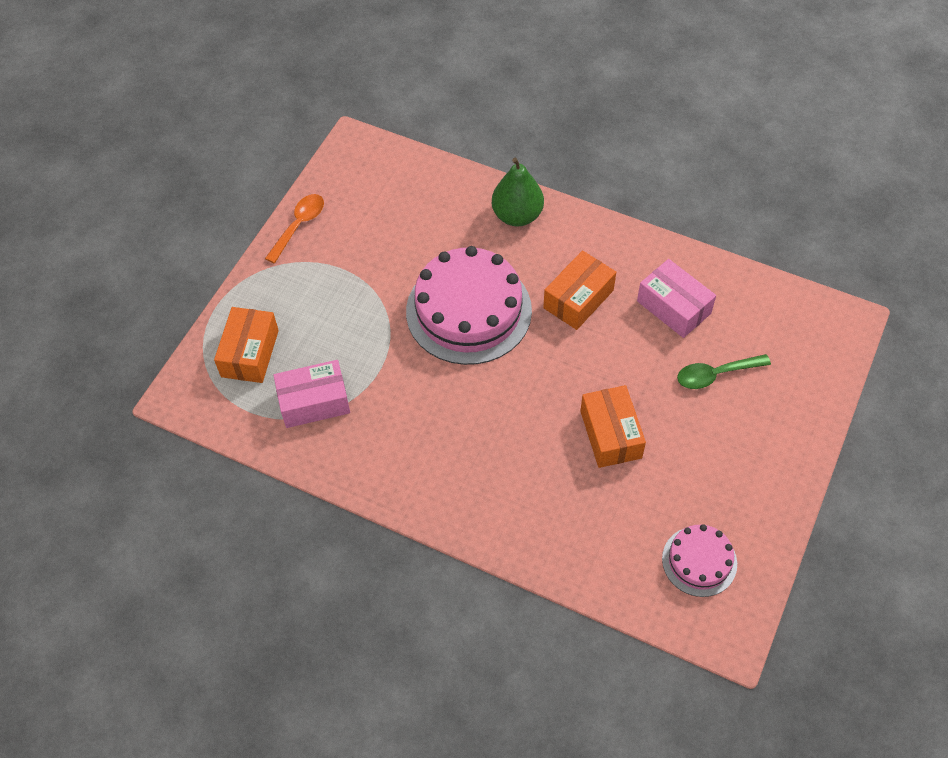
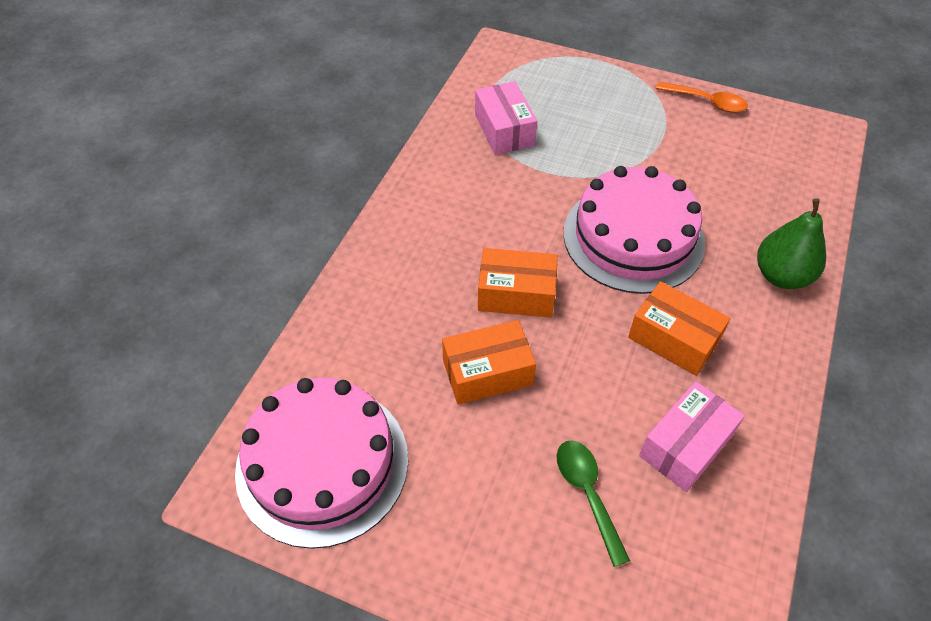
camera: 85 degrees right, 5 degrees down
orange box [214,307,279,383] -> orange box moved to [478,248,558,317]
pink cake [662,524,737,597] -> pink cake [235,378,408,549], size x1.92

